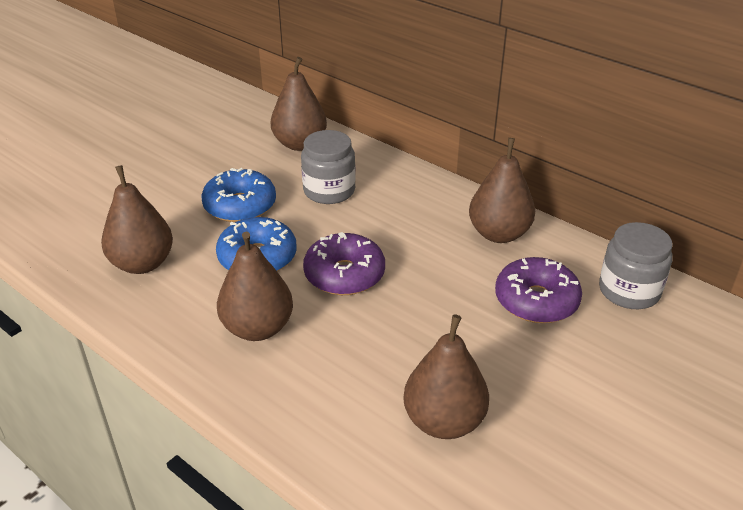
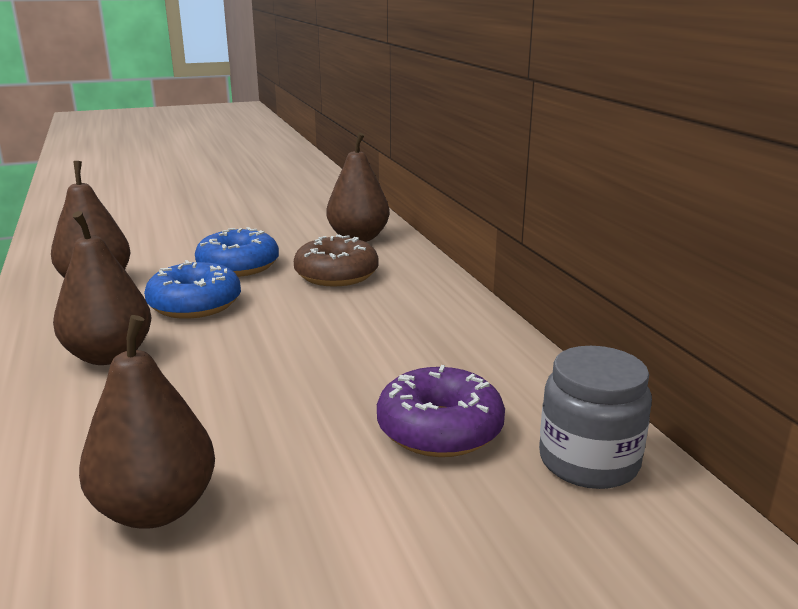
camera: 30 degrees right, 15 degrees down
grey jar [301,130,356,204] -> brown donut [294,235,379,287]
purple donut [303,232,385,295] -> none
brown pear [469,138,535,243] -> none

